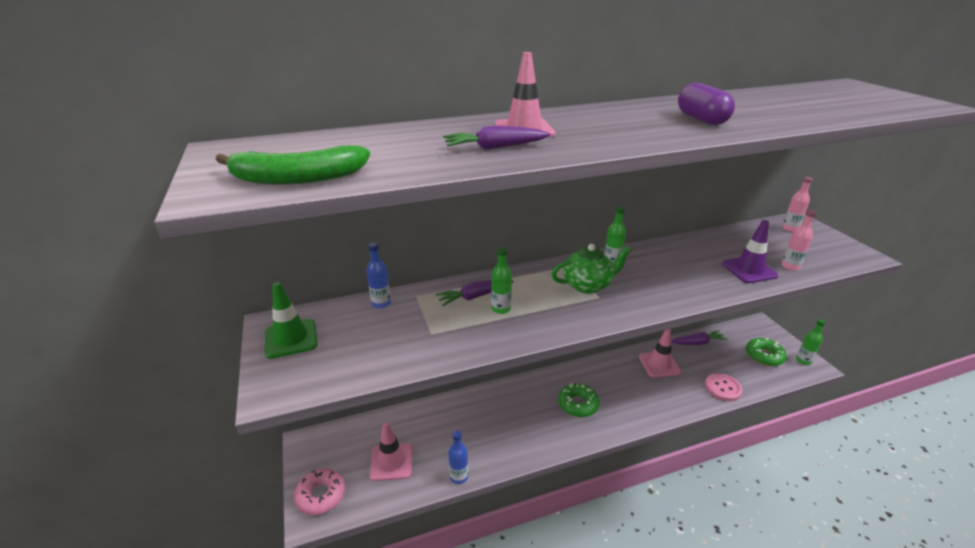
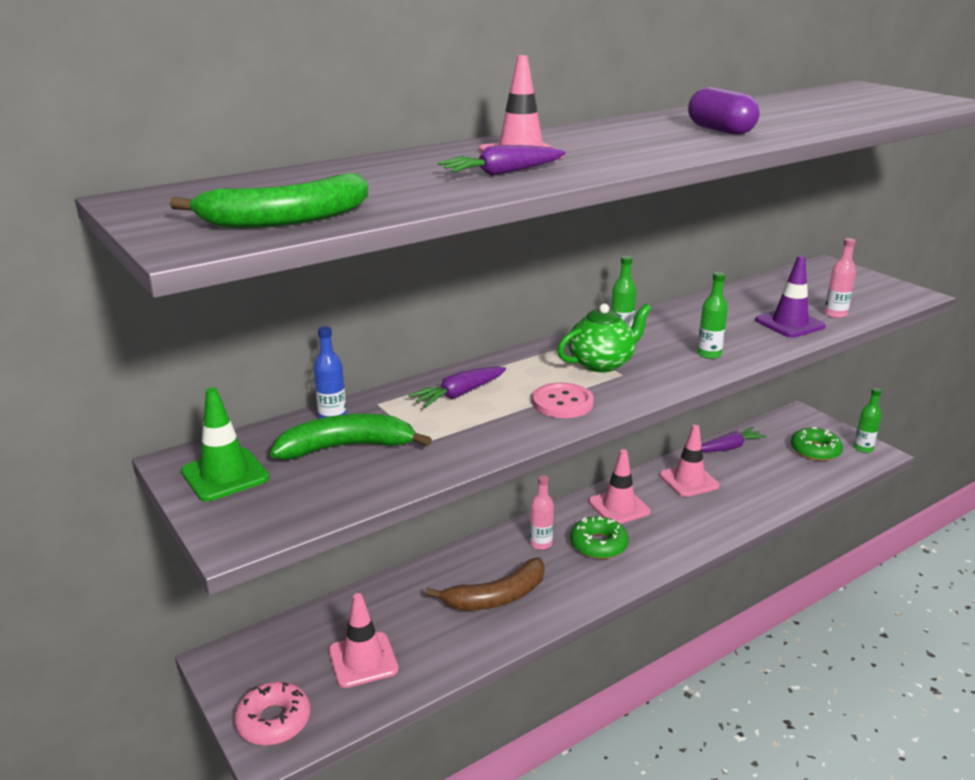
camera: 15 degrees left, 5 degrees down
blue bottle [448,431,468,484] -> none
green bottle [491,247,512,314] -> green bottle moved to [697,272,728,359]
pink button [705,373,743,401] -> pink button moved to [532,383,594,418]
pink bottle [782,177,813,232] -> pink bottle moved to [530,475,554,550]
none -> green banana [270,414,432,459]
none -> brown banana [425,557,545,610]
none -> pink traffic cone [589,449,650,524]

